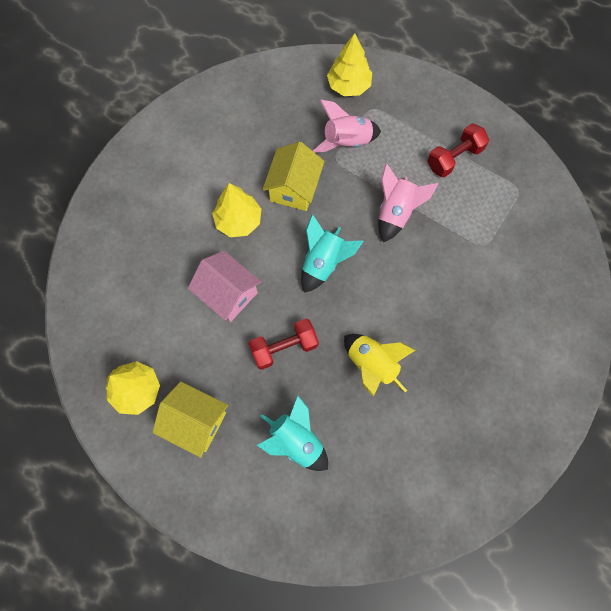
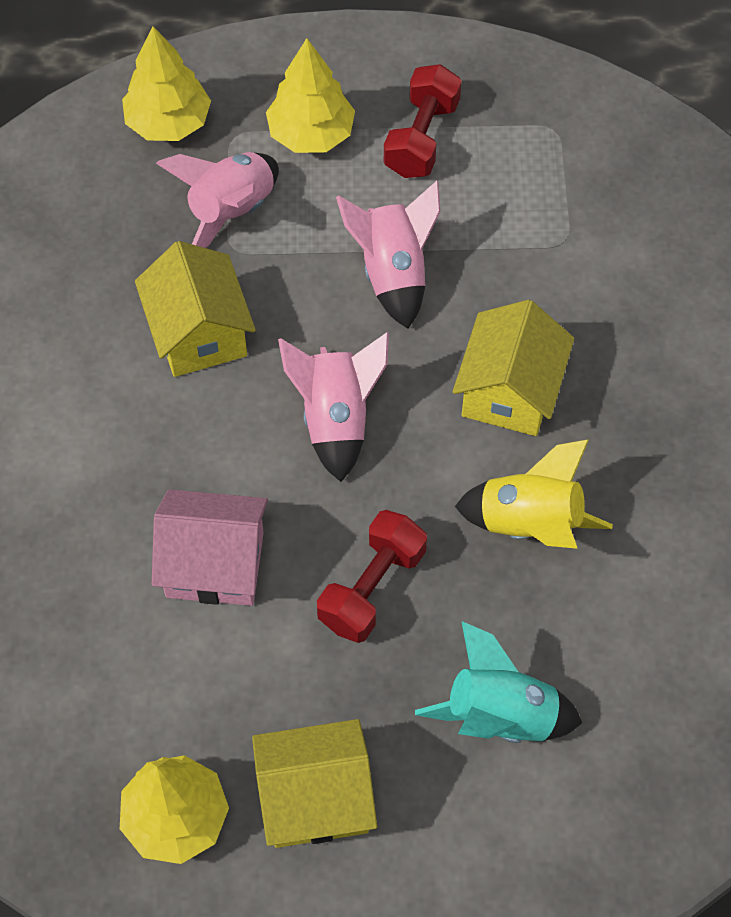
camera: 35 degrees left, 10 degrees down
yellow tree [212,183,261,237] -> yellow tree moved to [266,38,355,153]
turquoise rocket [301,214,363,293] -> pink rocket [278,332,389,482]
none -> yellow house [453,300,574,436]

